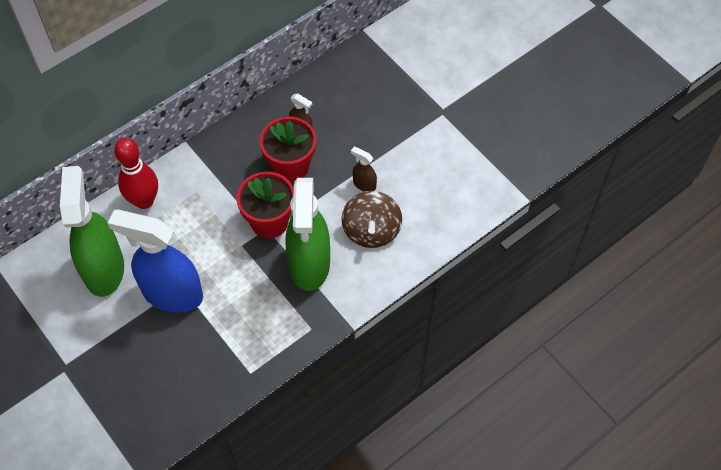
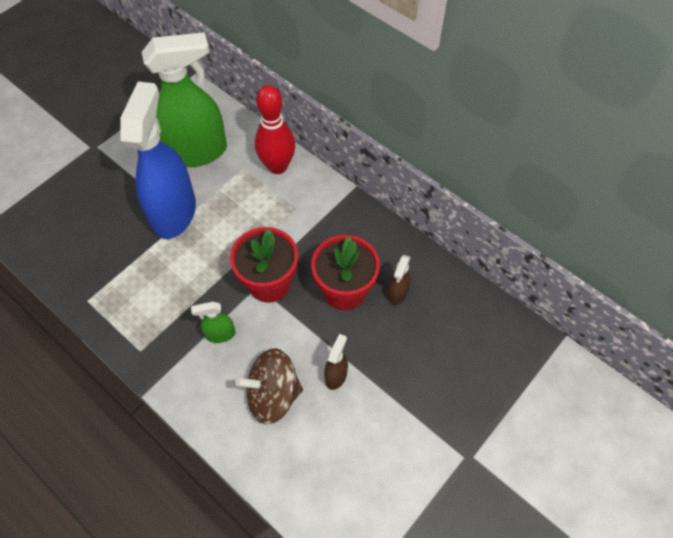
camera: 80 degrees right, 0 degrees up
green spray bottle [286,178,330,291] -> green spray bottle [191,302,235,343], size x0.42

